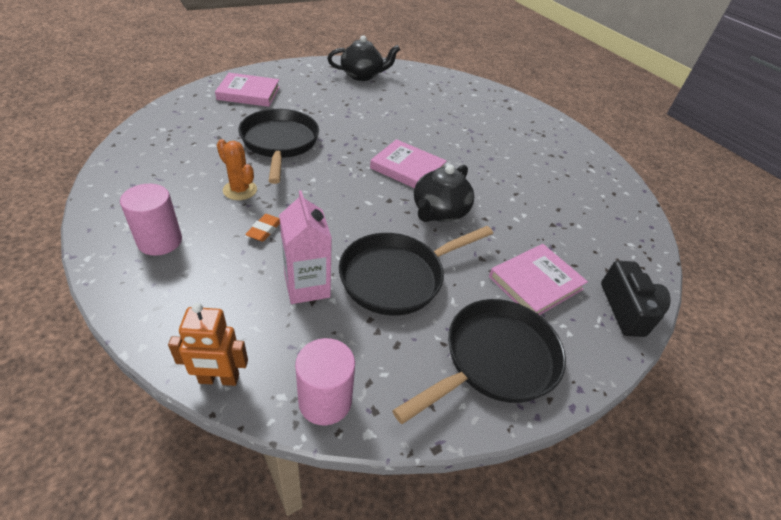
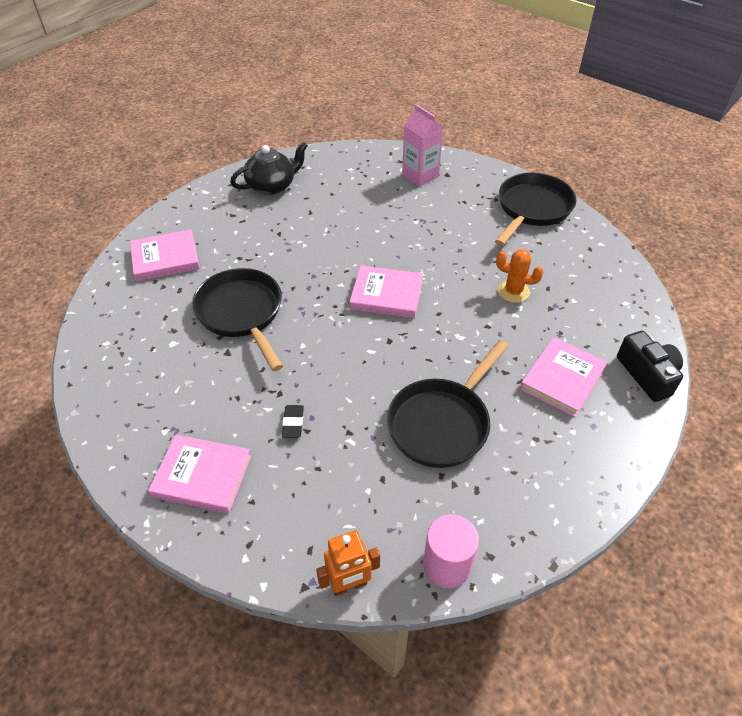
camera: 15 degrees left, 5 degrees up
pink cylinder [120,184,182,256] -> pink book [148,435,251,513]
orange cactus [217,139,257,200] -> orange cactus moved to [496,249,544,303]
orange eraser [245,214,280,242] -> black eraser [282,405,304,438]
pink carton [279,190,332,304] -> pink carton moved to [402,104,443,187]
black pan [392,299,566,424] -> black pan moved to [495,173,576,246]
black teapot [414,164,474,222] -> none

